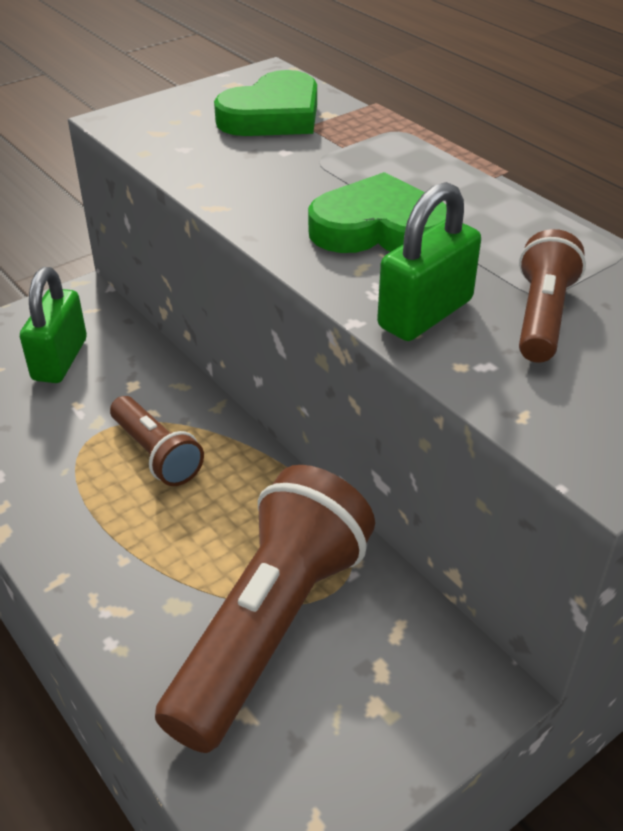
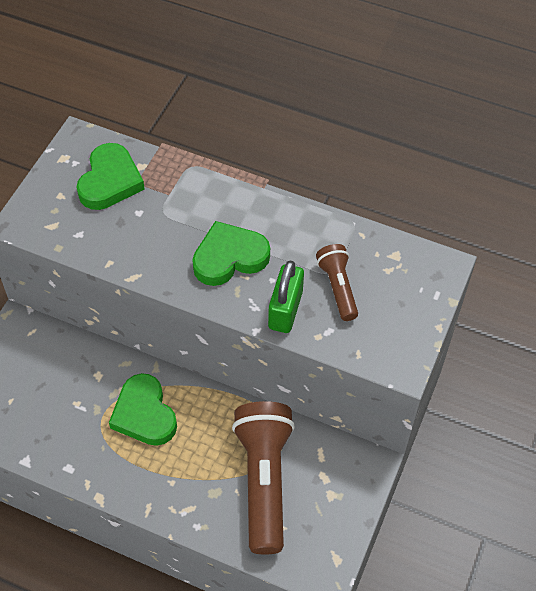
camera: 30 degrees left, 15 degrees up
green padlock [20,267,87,383] -> none
brown flashlight [110,396,204,486] -> green heart [109,373,177,446]

